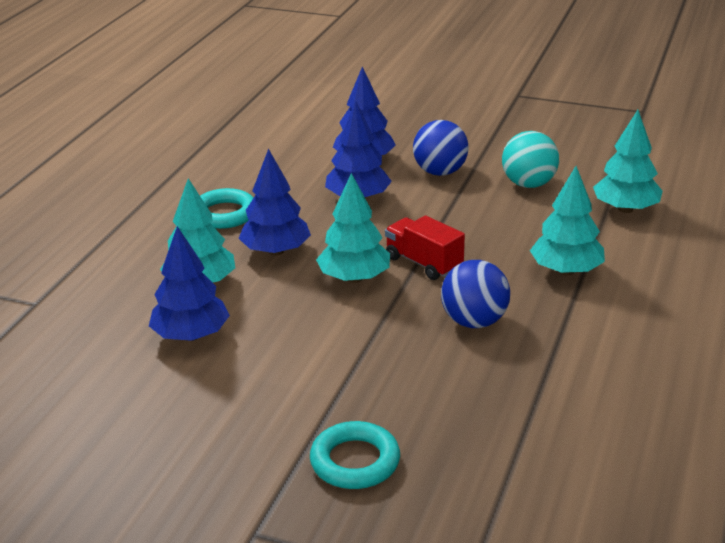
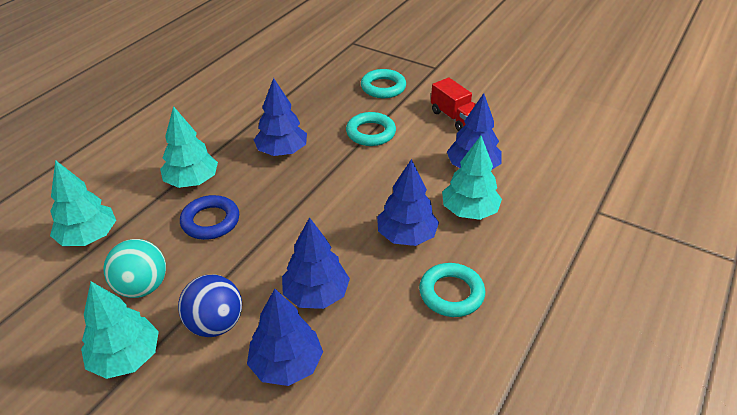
camera: 170 degrees left, 10 degrees up
turquoise tree [316,173,390,283] -> turquoise tree moved to [81,281,159,379]
red truck [385,215,465,280] -> red truck moved to [431,78,476,131]
blue ball [441,260,510,328] -> blue tree [254,78,307,156]
none -> blue ring [180,195,239,240]
none -> turquoise ring [346,112,396,146]

